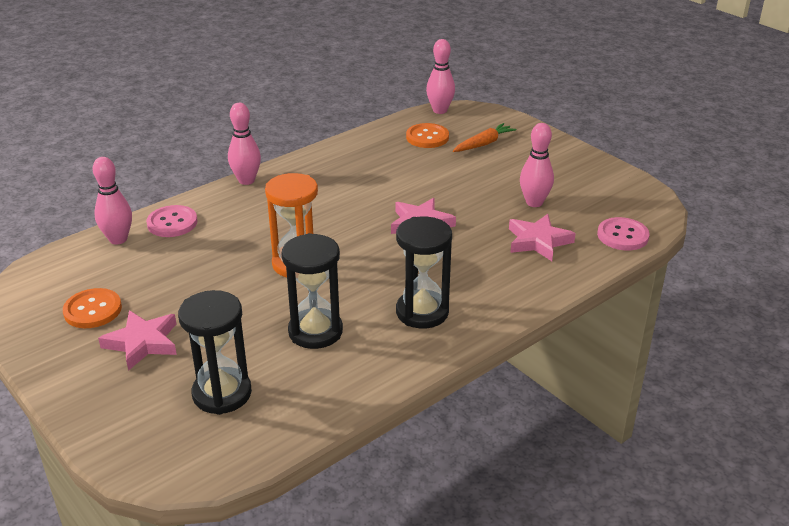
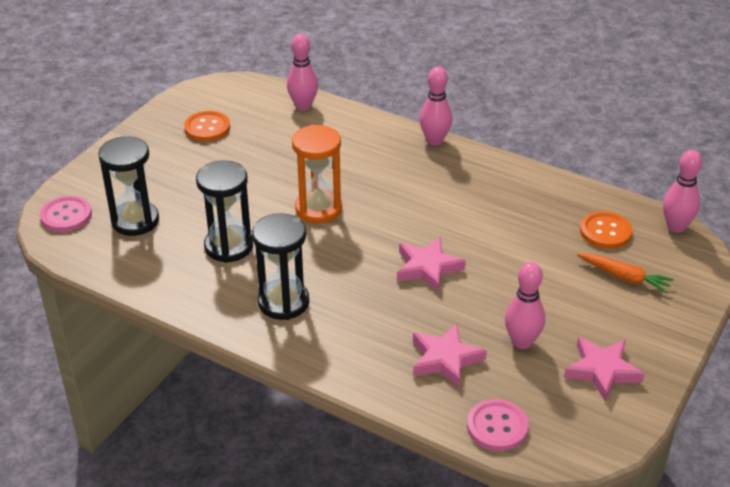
camera: 70 degrees right, 5 degrees up
pink star [98,310,177,371] -> pink star moved to [564,337,645,401]
pink button [146,205,198,237] -> pink button moved to [40,196,92,232]

